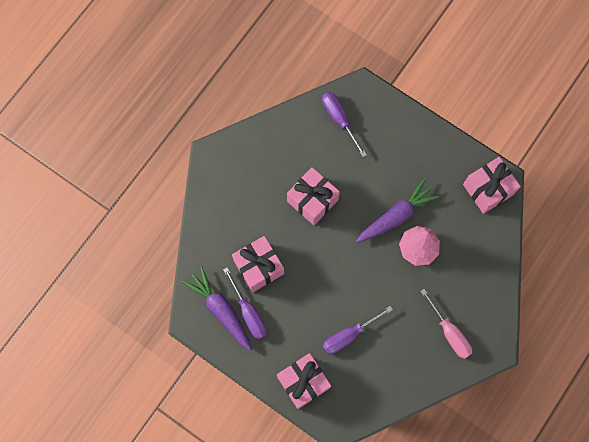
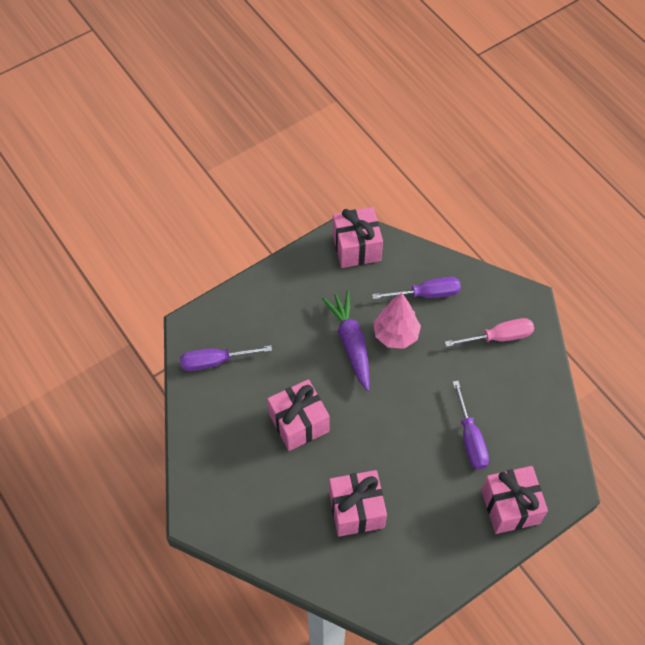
camera: 70 degrees left, 15 degrees down
purple carrot [182,266,252,351] -> none
purple screwdriver [223,267,267,339] -> purple screwdriver moved to [372,277,461,299]

